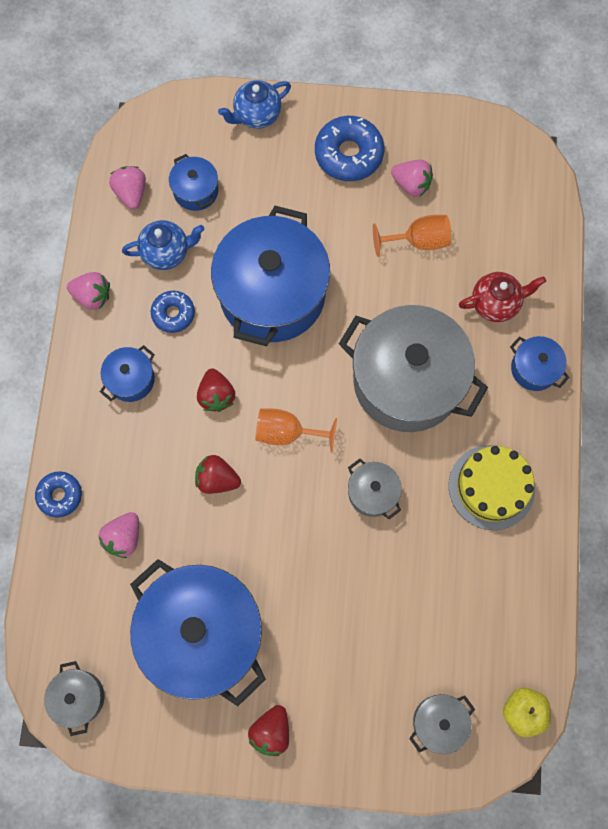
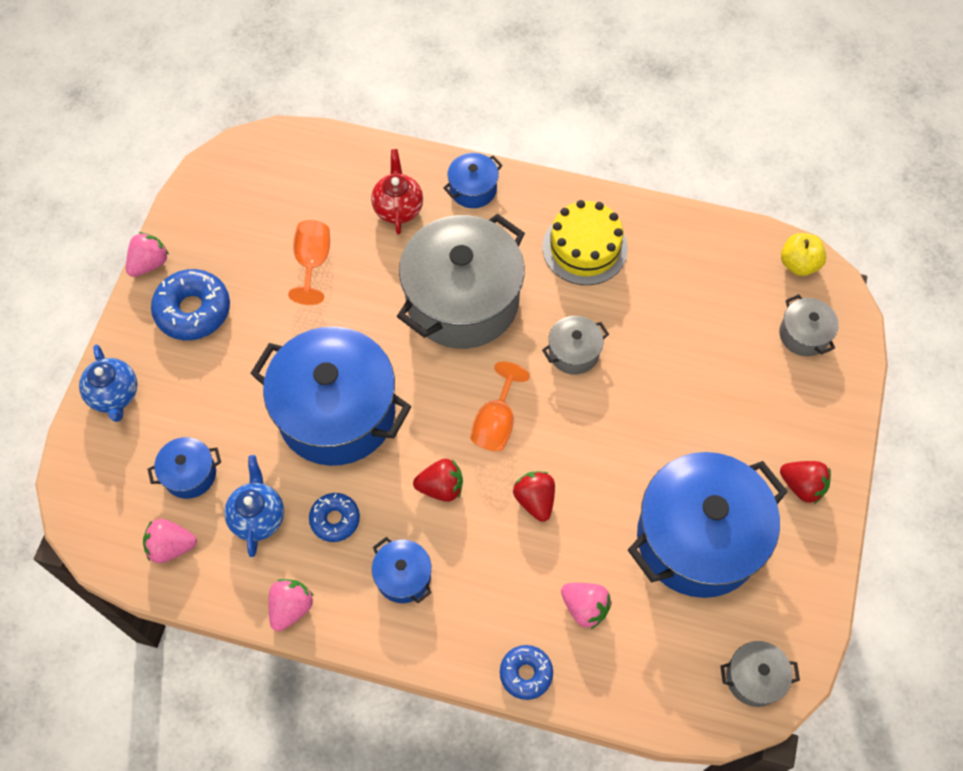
camera: 80 degrees left, 10 degrees down
red strawberry [195,455,241,494] -> red strawberry turned 135 degrees clockwise [513,471,555,522]
pink strawberry [391,160,433,197] -> pink strawberry moved to [126,232,169,277]

